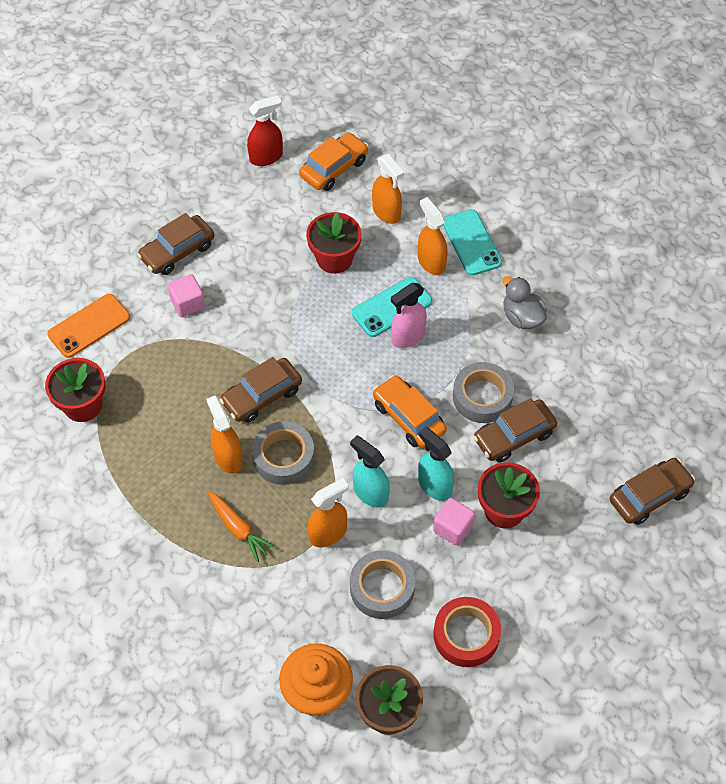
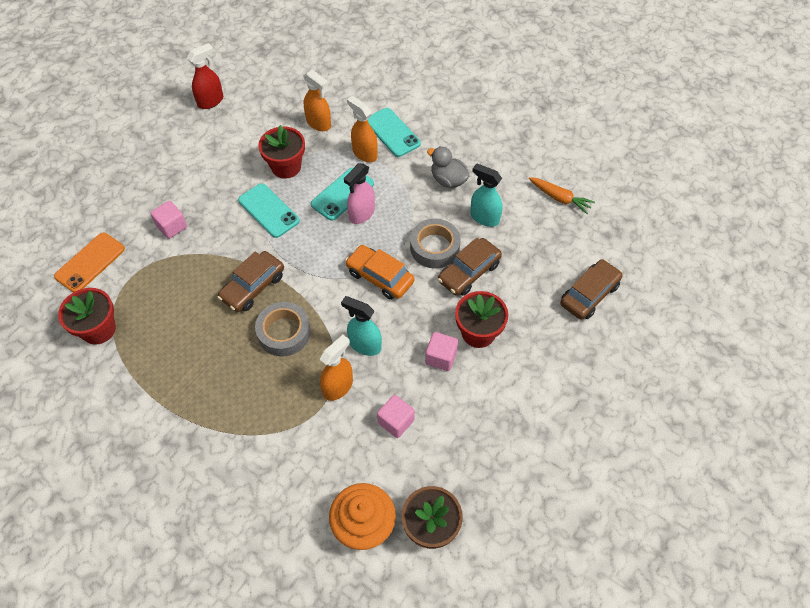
camera: 15 degrees left, 0 degrees up
brown car [137,213,214,275] -> none
orange spray bottle [206,396,242,474] -> none
orange carrot [208,491,276,562] -> orange carrot moved to [528,177,595,214]
orange car [299,132,368,191] -> none
grey tape [350,550,415,619] -> pink cube [377,395,415,438]
turquoise spray bottle [418,427,454,501] -> turquoise spray bottle moved to [470,163,502,227]
red tape [434,597,501,667] -> none
none -> turquoise phone [238,183,300,238]

